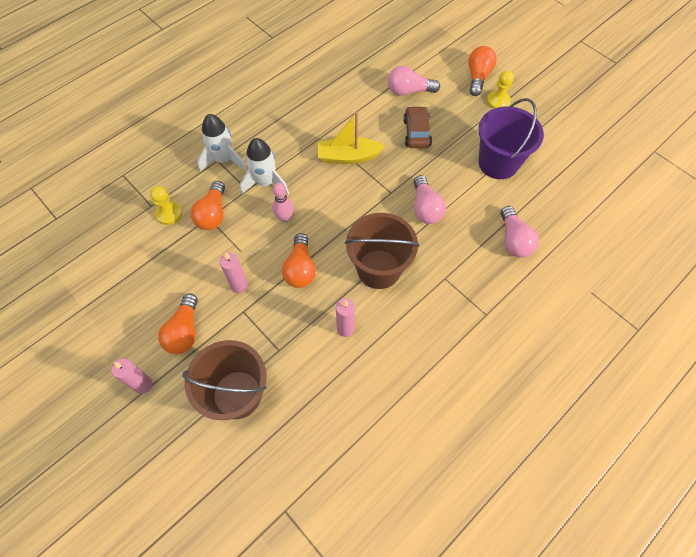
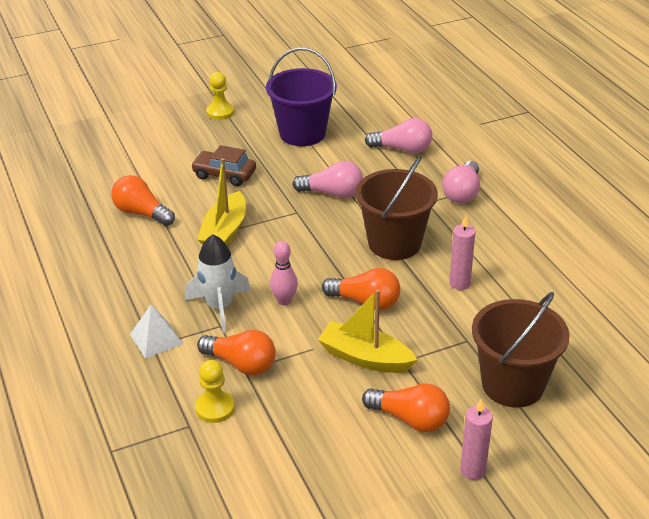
camera: 70 degrees left, 25 degrees down
white rocket [197,114,247,172] -> white pyramid [130,305,183,359]
pink candle [220,253,248,293] -> yellow boat [318,289,417,373]
pink light bulb [388,66,440,95] -> pink light bulb moved to [442,161,480,203]
orange light bulb [468,46,497,96] -> orange light bulb moved to [111,175,175,226]

